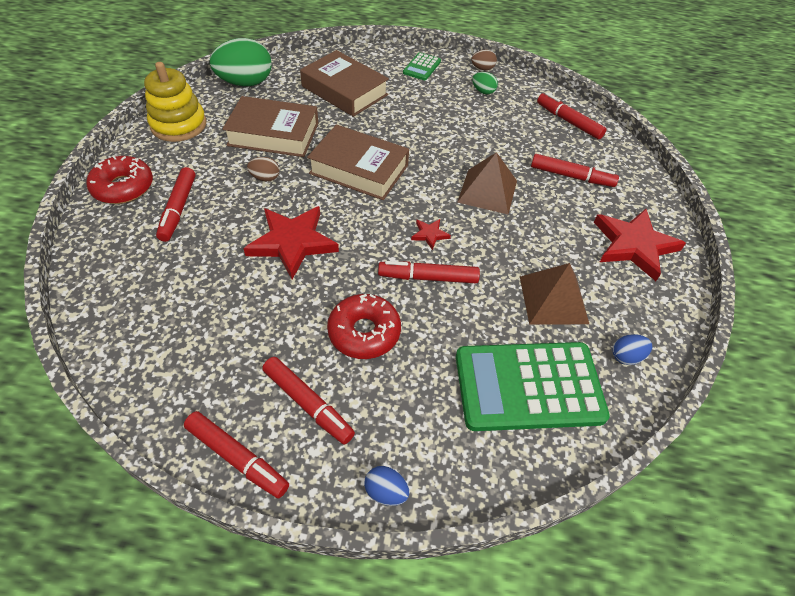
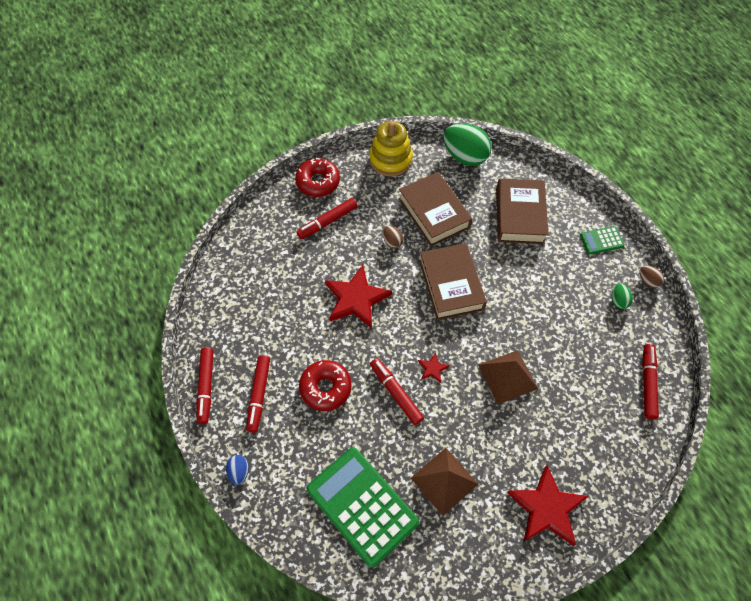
camera: 55 degrees right, 10 degrees up
red marker [531,154,619,187] -> none
blue egg [612,334,652,365] -> none

